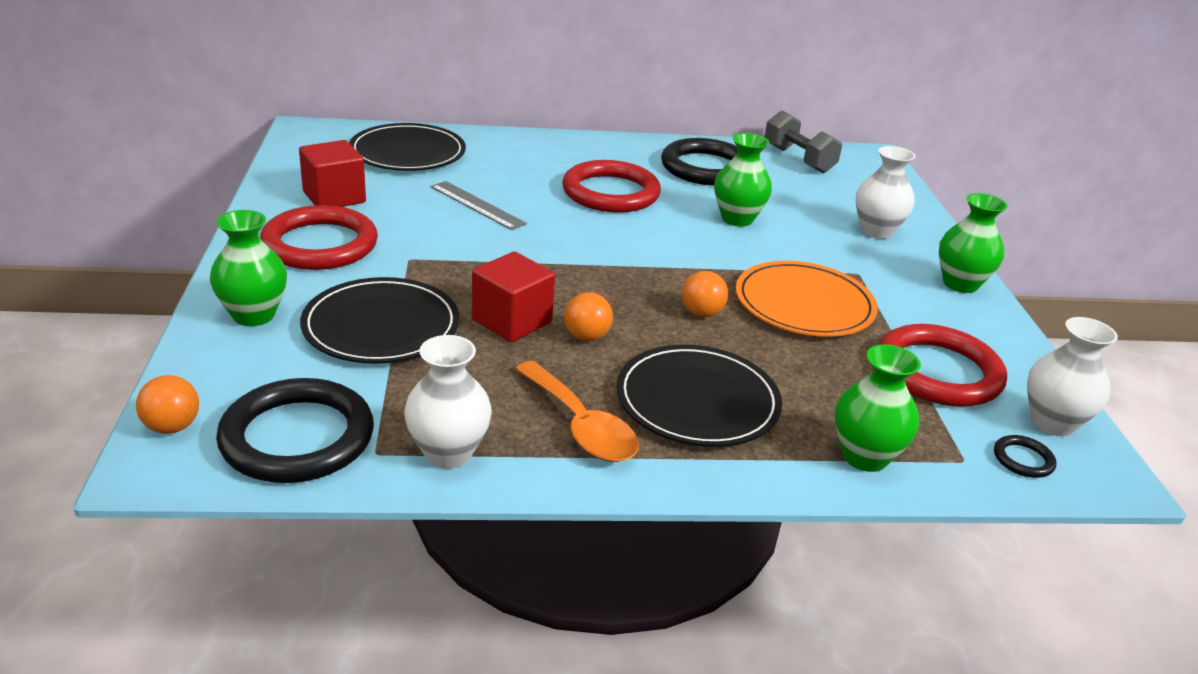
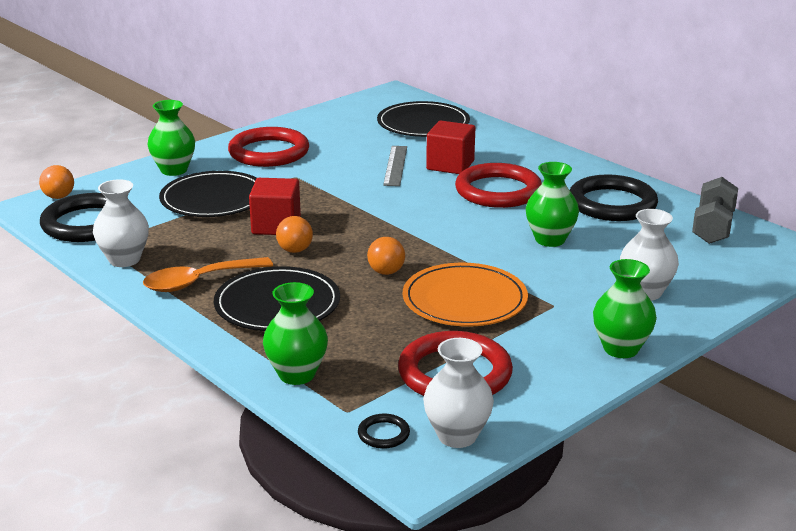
camera: 55 degrees right, 5 degrees down
red cube [299,140,366,207] -> red cube moved to [426,121,475,174]
orange spoon [515,361,639,462] -> orange spoon turned 45 degrees clockwise [143,257,273,292]

